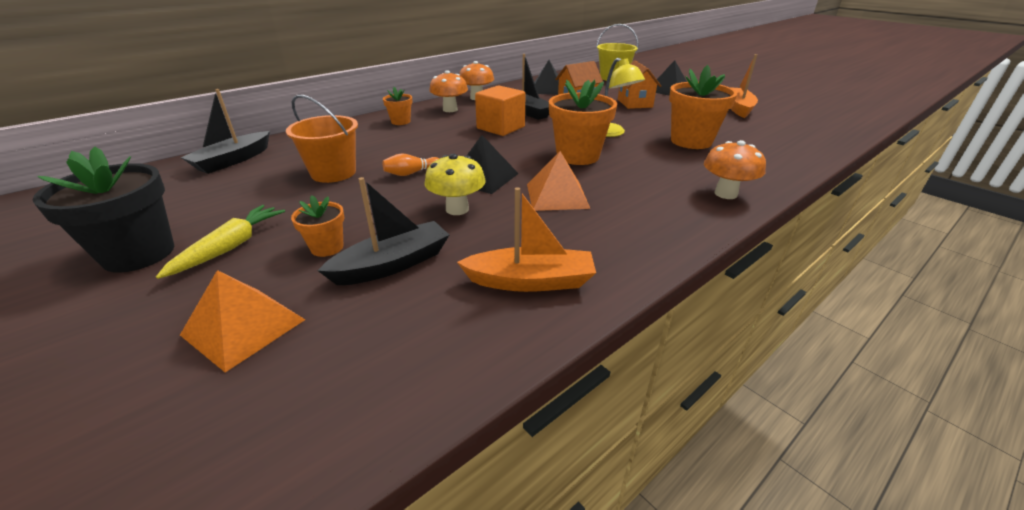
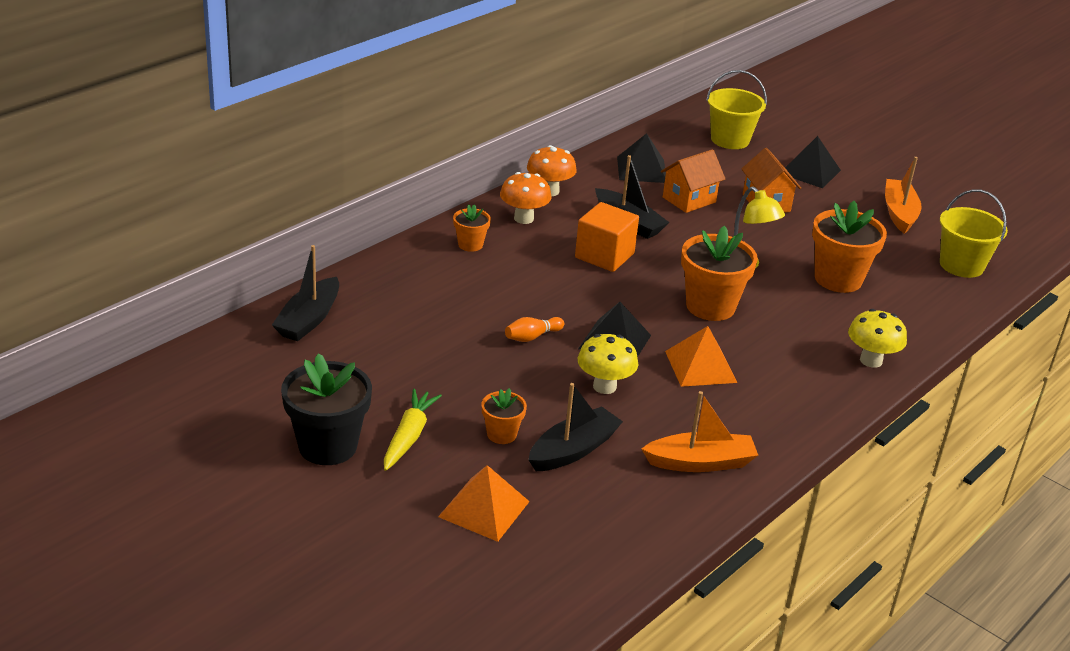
camera: 10 degrees left, 0 degrees up
orange bucket [286,95,358,183] -> none
orange mushroom [704,140,766,199] -> yellow mushroom [848,309,907,368]
none -> yellow bucket [940,189,1008,278]

